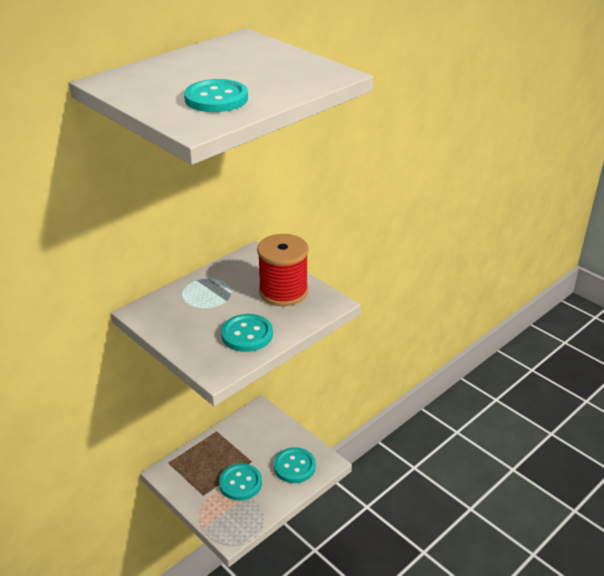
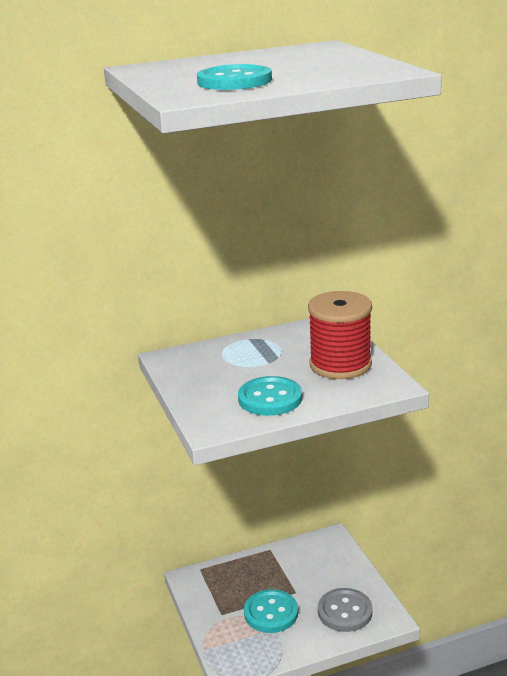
camera: 25 degrees right, 10 degrees down
turquoise button [274,447,316,483] -> grey button [318,588,372,632]

